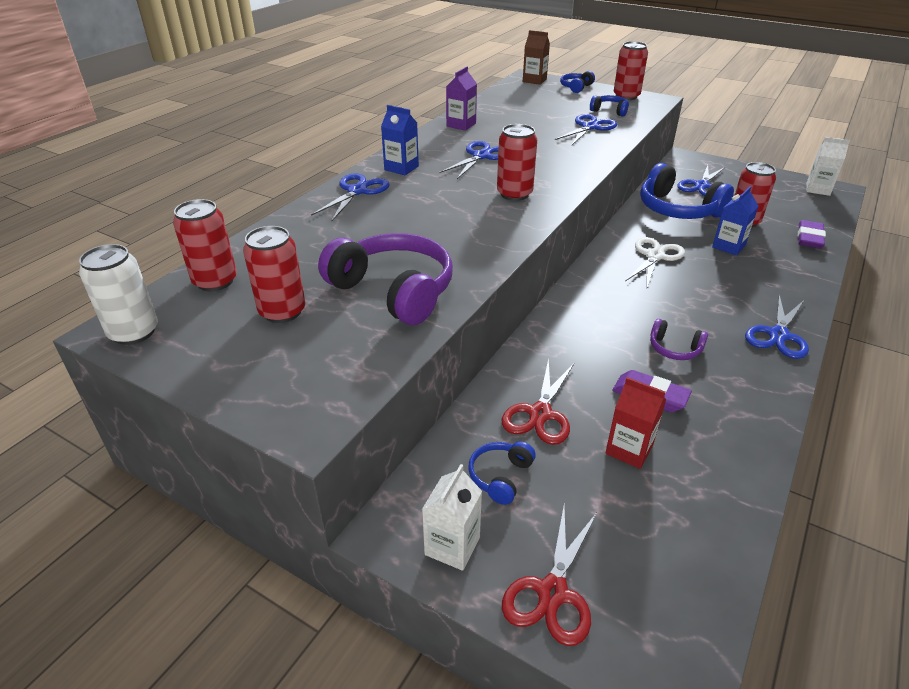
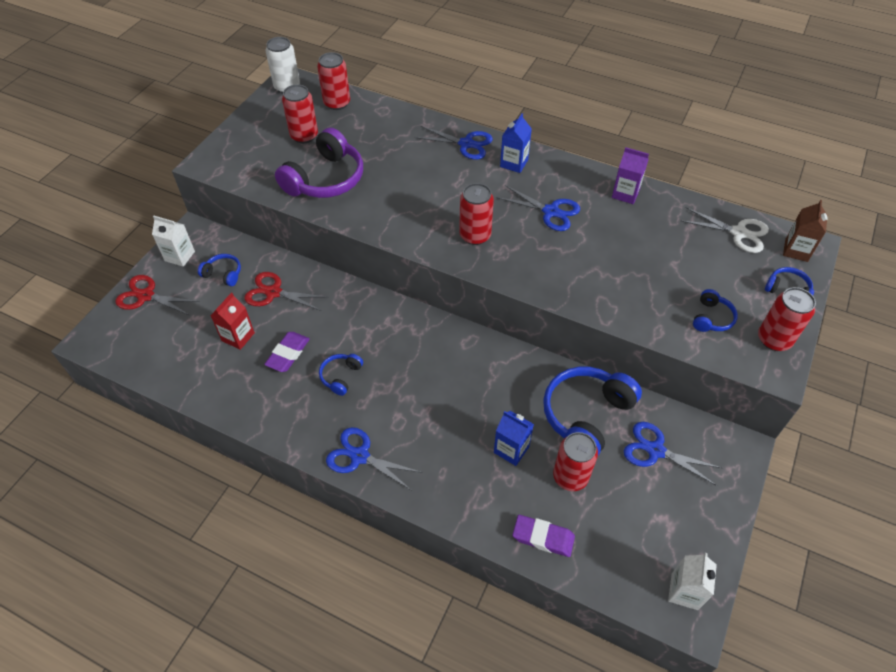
camera: 85 degrees right, 15 degrees up
blue scissors [555,114,617,145] -> none
white scissors [625,237,685,287] -> white scissors moved to [680,207,769,253]
purple headphones [650,319,708,360] -> blue headphones [319,354,363,396]

